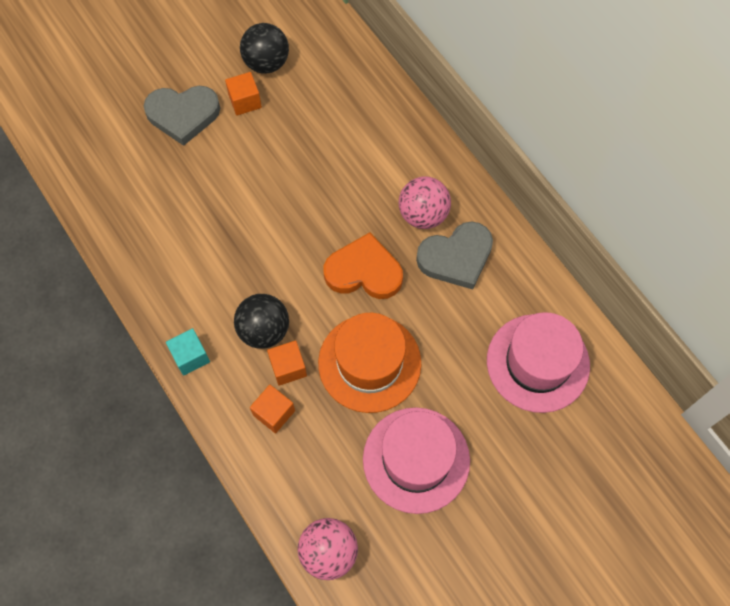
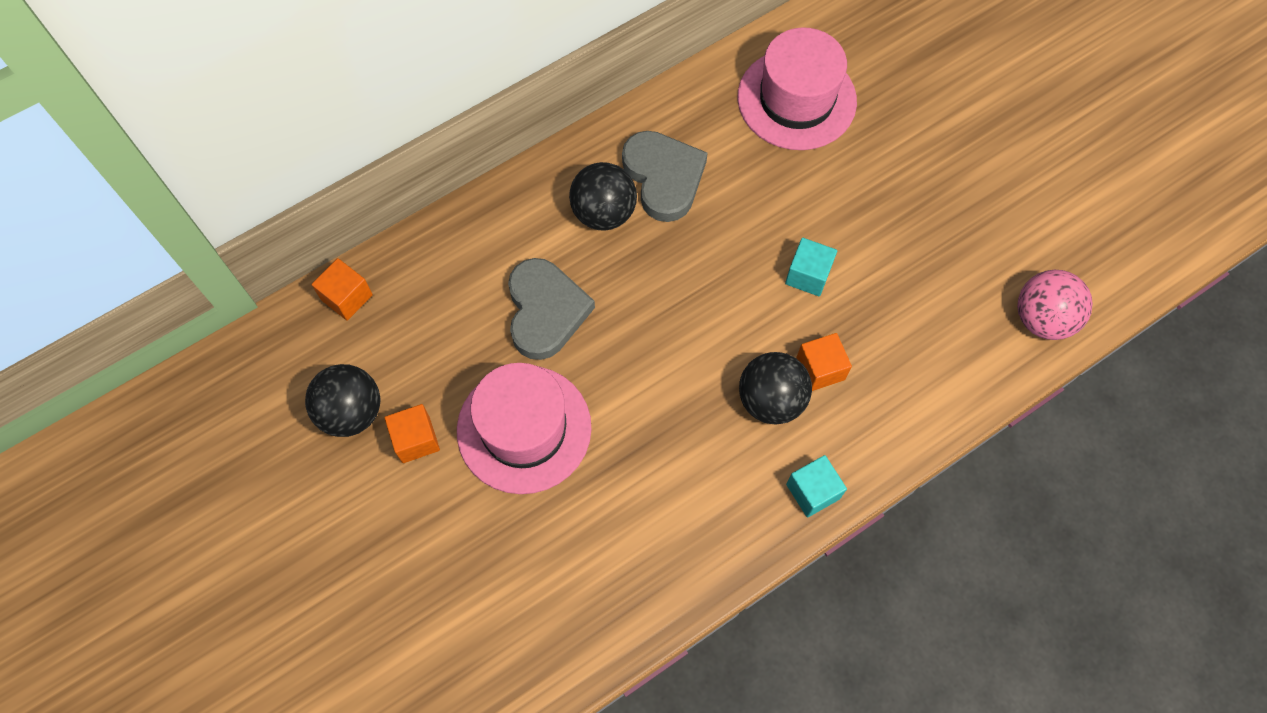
camera: 90 degrees left, 0 degrees up
grey heart [144,86,220,146] -> grey heart moved to [508,258,595,360]
orange cube [250,385,295,433] -> orange cube moved to [311,258,373,321]
orange hat [318,313,421,413] -> turquoise cube [785,238,837,297]
orange heart [324,232,403,299] -> none
pink hat [363,407,470,514] -> pink hat moved to [457,363,592,494]
pink ball [399,176,451,229] -> black ball [569,162,637,231]

